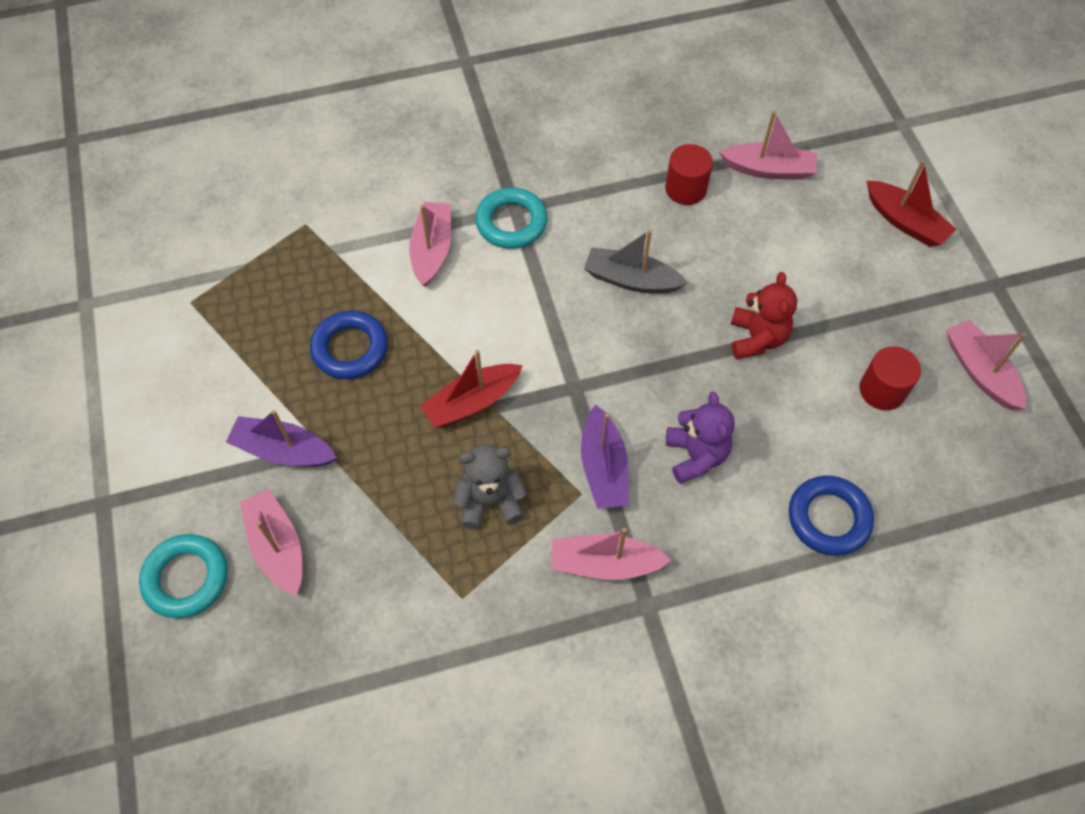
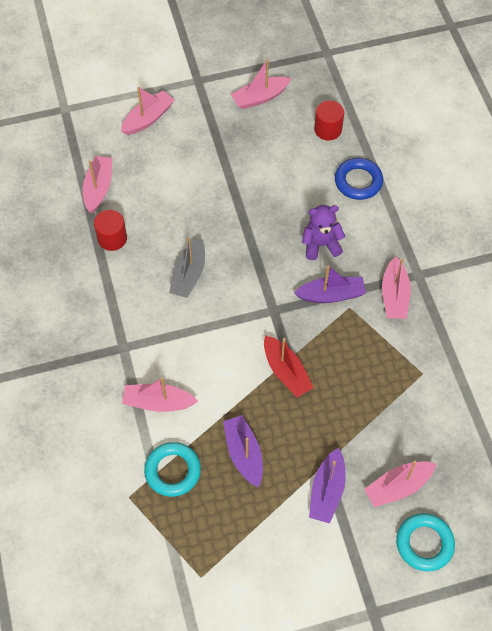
camera: 90 degrees left, 0 degrees up
blue ring [310,310,388,379] -> purple boat [223,415,263,488]
grey teddy bear [453,444,527,529] -> none
turquoise ring [475,188,547,249] -> turquoise ring moved to [144,442,201,497]
red teddy bear [731,272,797,359] -> none
red cylinder [859,347,921,410] -> red cylinder moved to [314,101,344,140]
red boat [867,160,956,247] -> pink boat [121,87,175,135]

